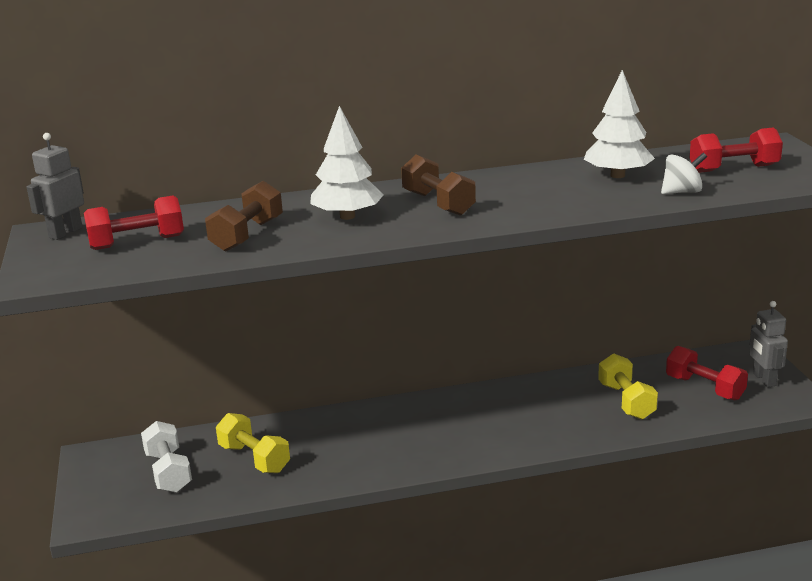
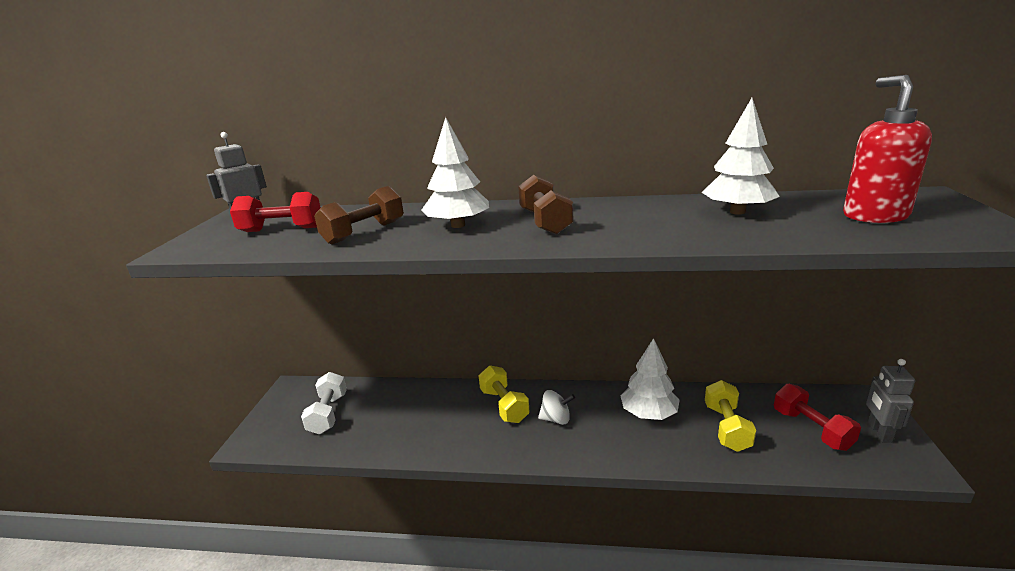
camera: 20 degrees right, 0 degrees up
yellow dumbbell [216,413,290,473] -> yellow dumbbell moved to [479,366,530,423]
white spinning top [661,153,707,194] -> white spinning top moved to [538,390,575,425]
red dumbbell [690,127,783,173] -> red soap dispenser [843,75,932,223]
none -> white tree [620,338,680,420]

